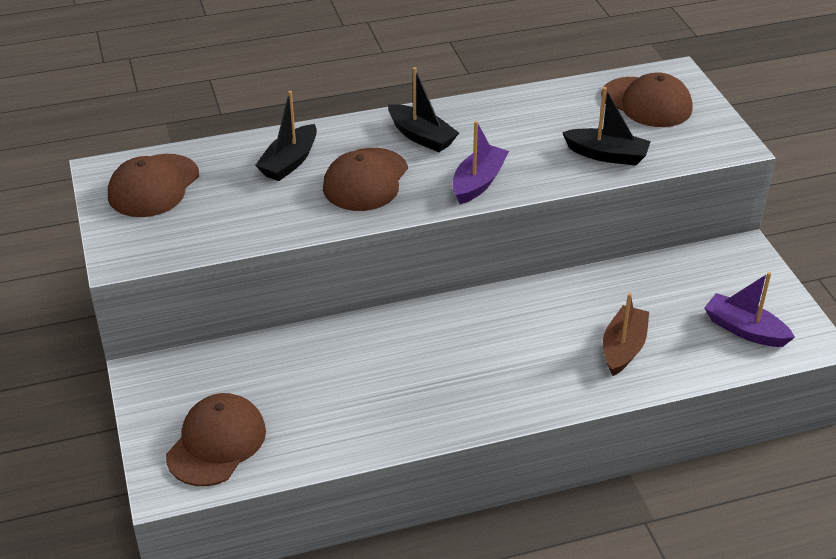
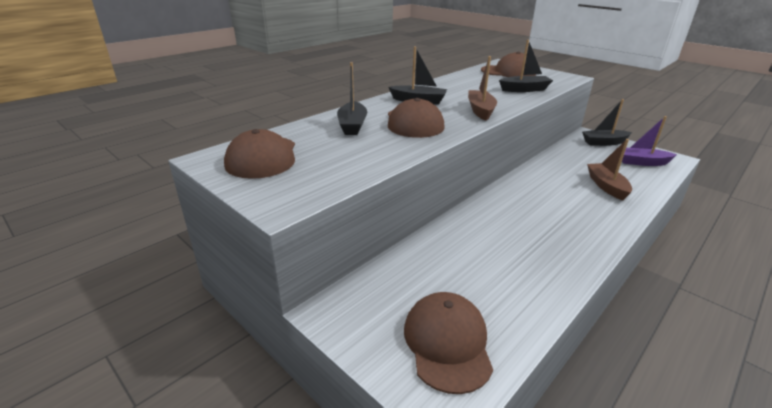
camera: 30 degrees left, 10 degrees down
purple boat [452,121,509,204] -> brown boat [468,56,497,121]
none -> black boat [582,99,632,146]

